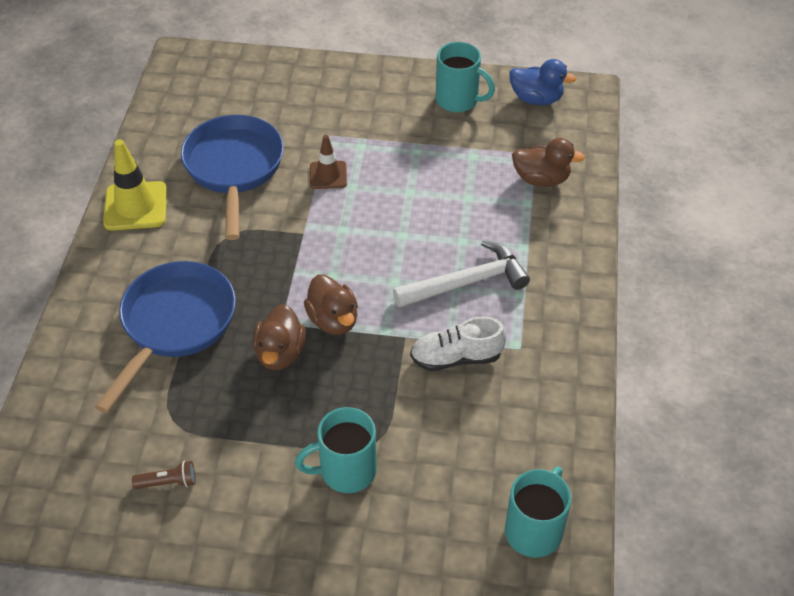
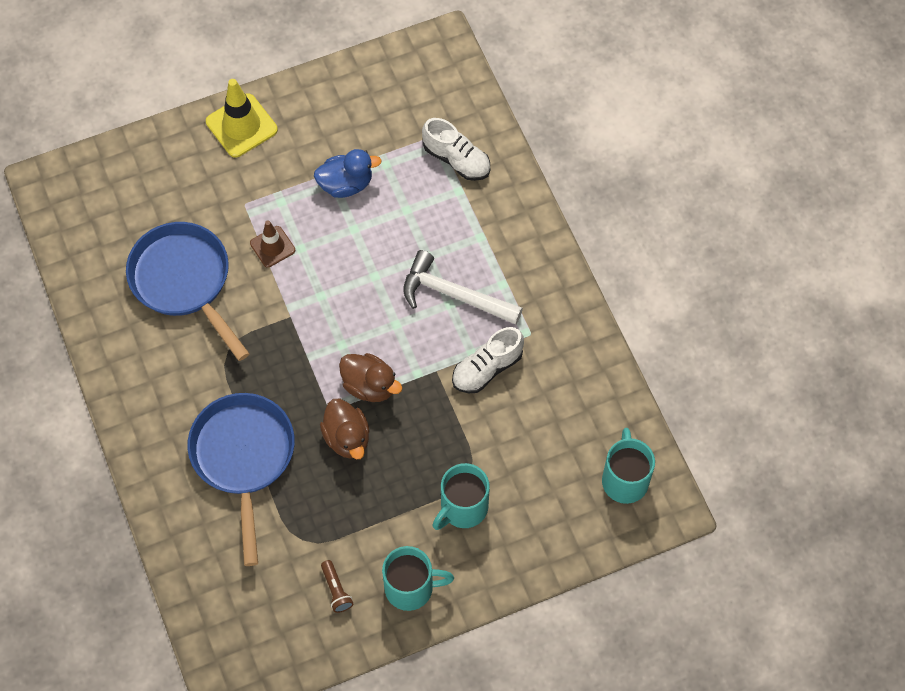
camera: 30 degrees left, 15 degrees up
yellow traffic cone [103,139,167,230] -> yellow traffic cone moved to [206,79,278,158]
brown flashlight [132,461,196,489] -> brown flashlight turned 105 degrees clockwise [321,560,354,613]
white hammer [393,240,530,308] -> white hammer turned 105 degrees counterclockwise [403,250,523,325]
turquoise mug [435,42,495,112] -> turquoise mug moved to [382,546,454,611]
blue duck [509,59,576,105] -> blue duck moved to [314,149,382,198]
brown duck [512,138,585,187] -> white shoe [422,118,490,181]

